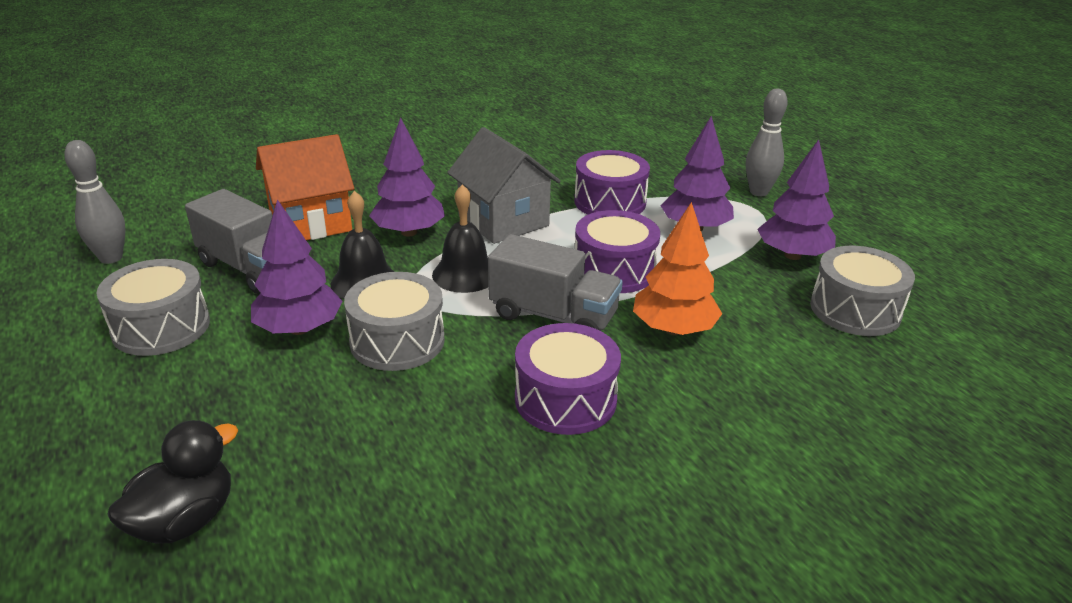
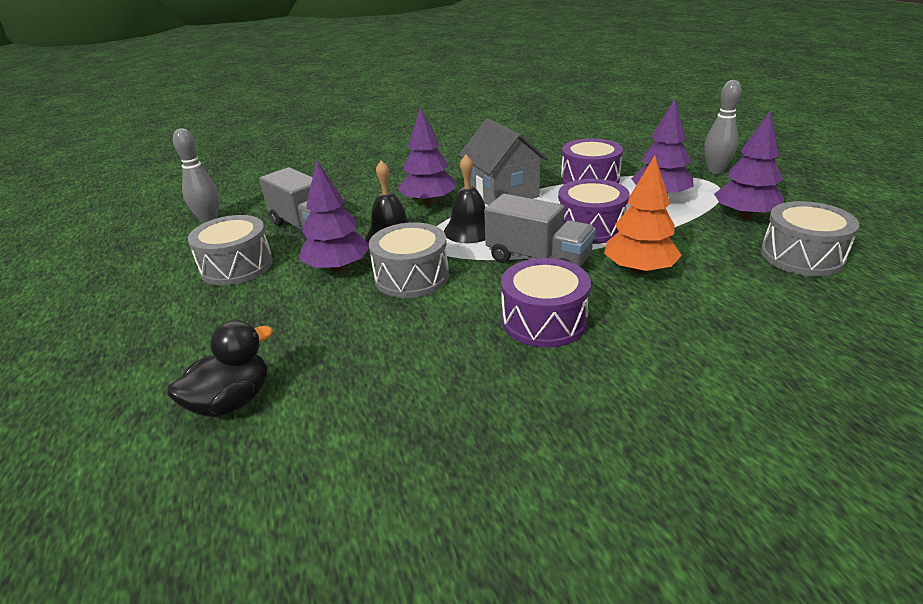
camera: 10 degrees right, 0 degrees up
orange house [256,134,354,240] -> none

